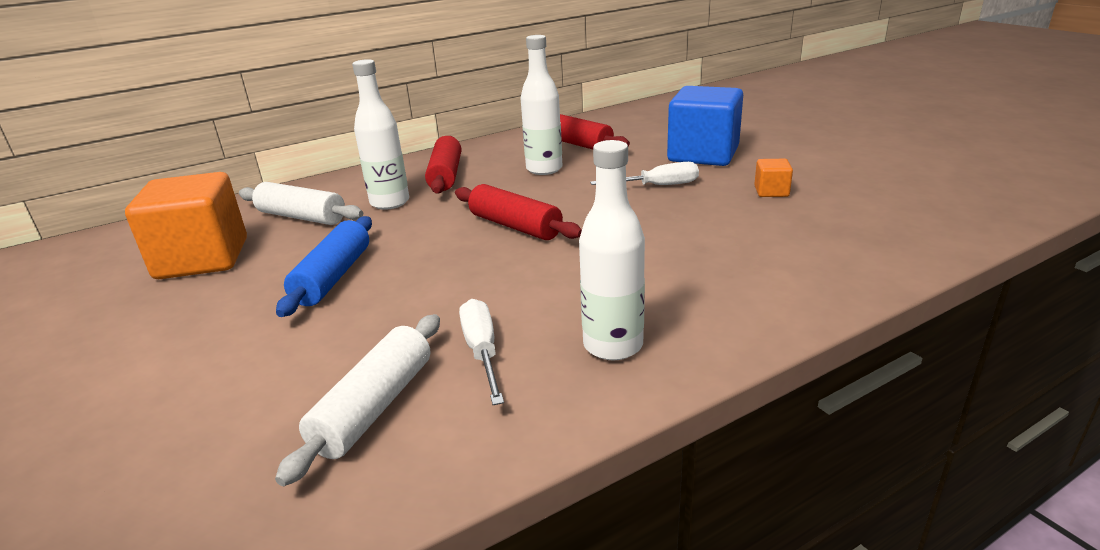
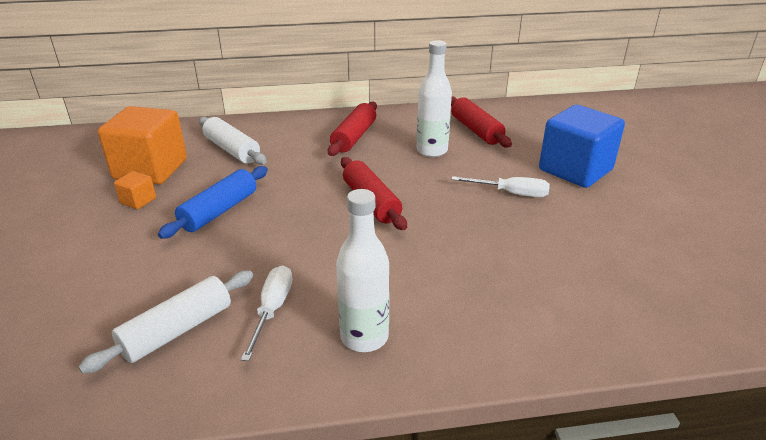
camera: 20 degrees right, 5 degrees up
white bottle [352,59,409,210] -> none
orange cube [754,159,793,197] -> orange cube moved to [114,171,156,209]

